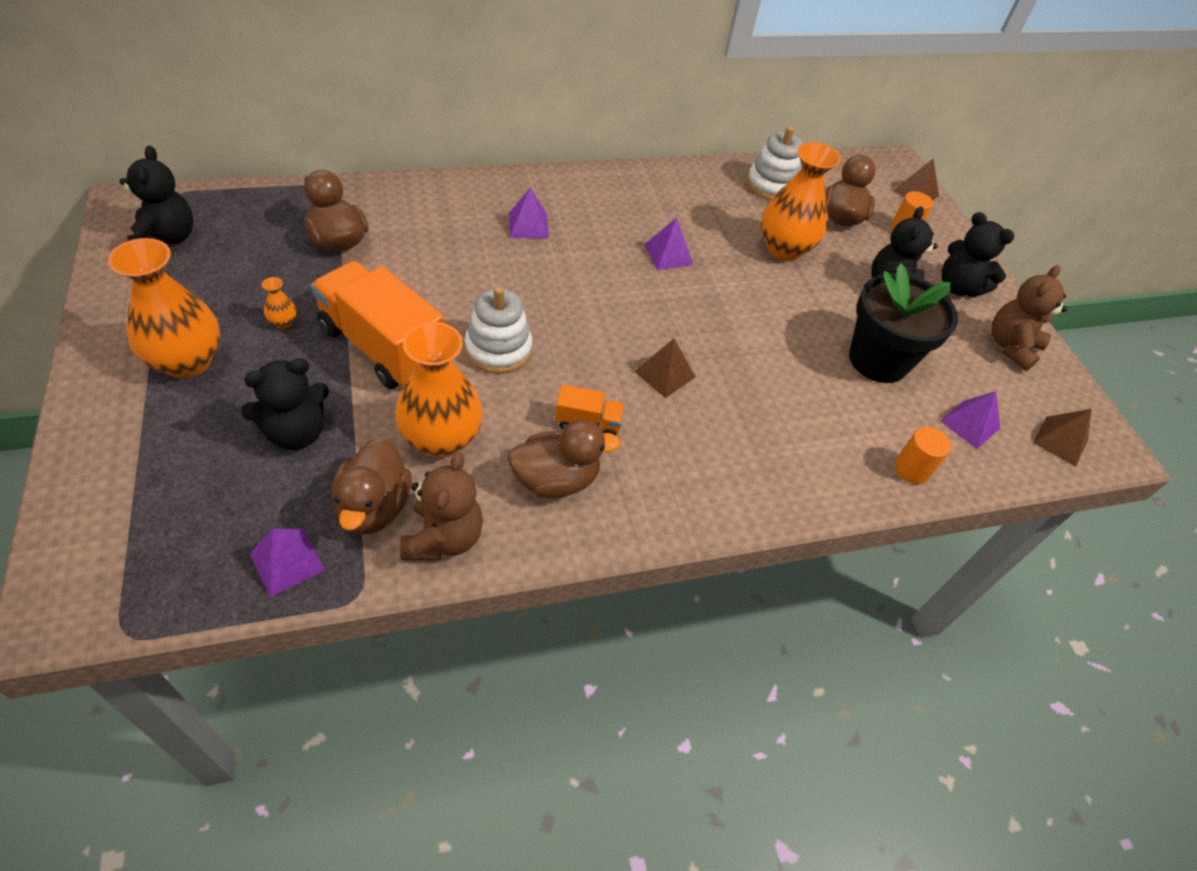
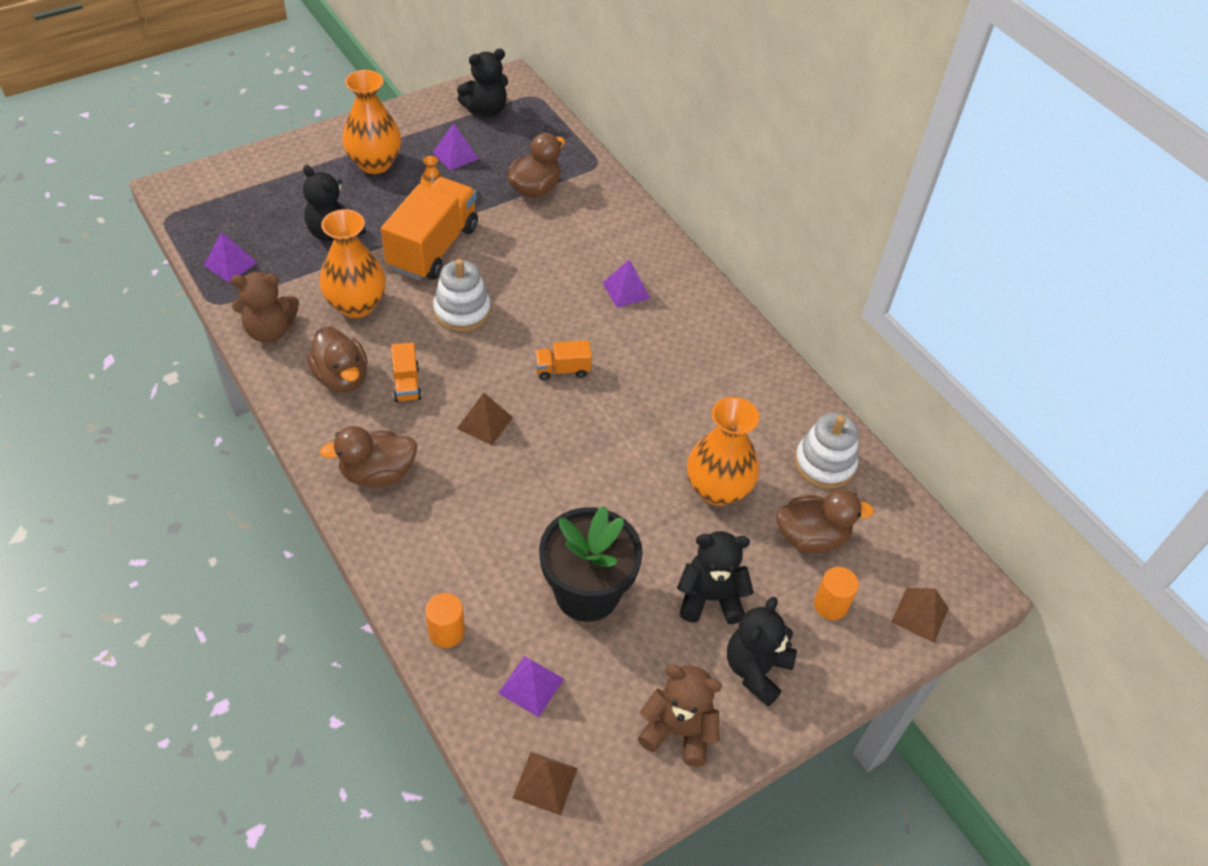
camera: 75 degrees right, 0 degrees up
brown duck [332,438,412,535] -> brown duck moved to [320,426,417,487]
purple pyramid [644,218,693,270] -> purple pyramid moved to [433,123,479,171]
none -> orange truck [535,340,592,380]

